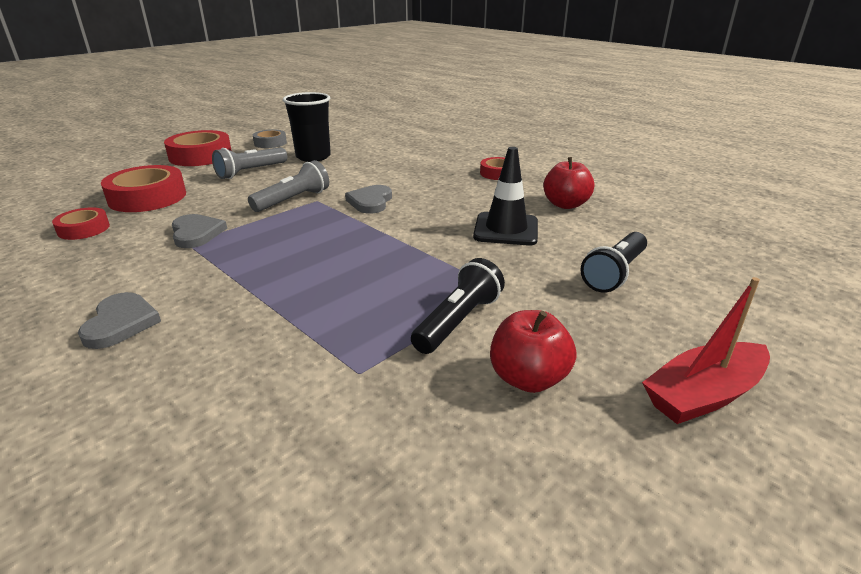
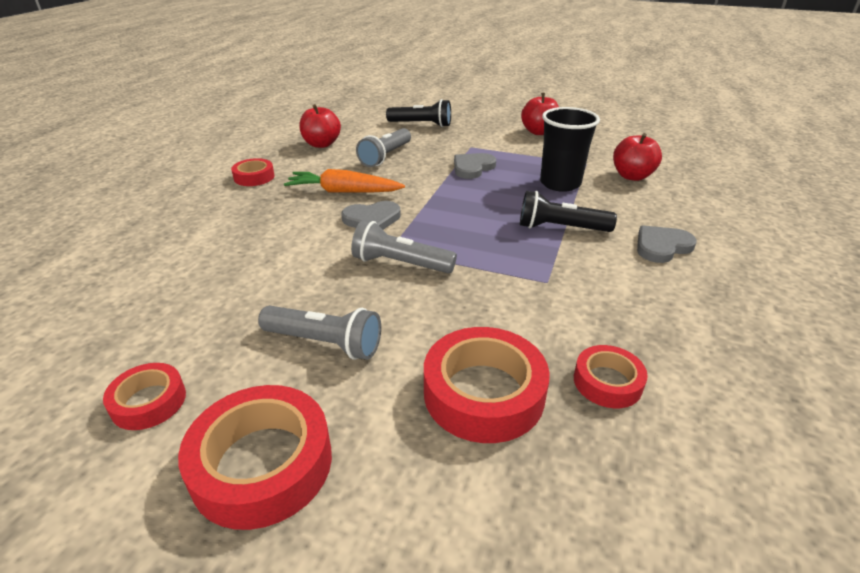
camera: 115 degrees left, 5 degrees up
grey heart [172,214,227,248] -> grey heart moved to [454,153,496,179]
grey tape [253,129,287,148] -> red tape [103,363,186,430]
black cup [283,92,331,162] -> black cup moved to [540,107,600,192]
black flashlight [411,258,505,354] -> black flashlight moved to [520,191,617,232]
black traffic cone [473,147,538,245] -> grey flashlight [356,128,411,167]
red boat [642,277,770,424] -> none
none -> orange carrot [284,169,405,193]
none -> red apple [613,133,662,181]

